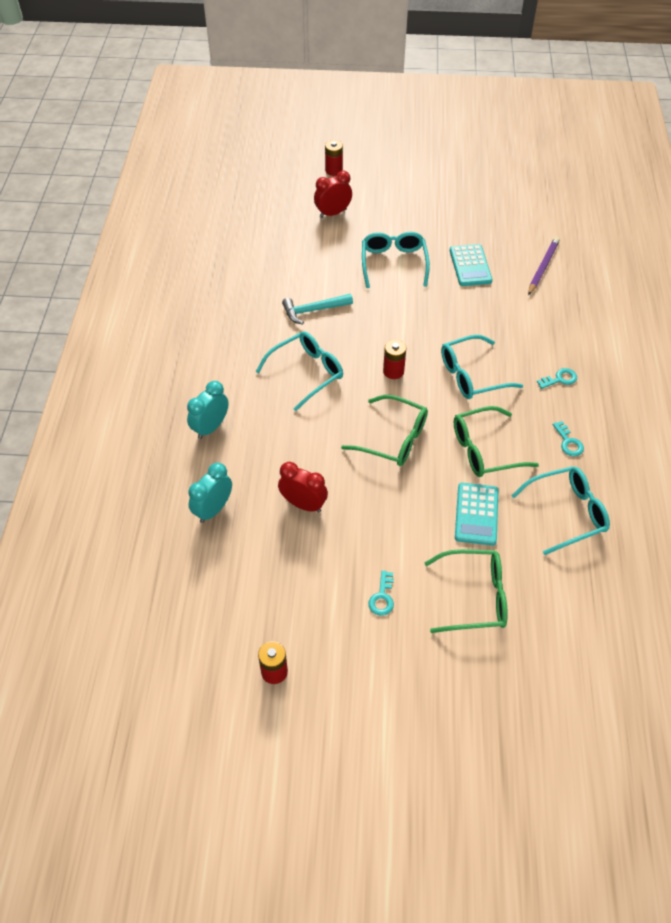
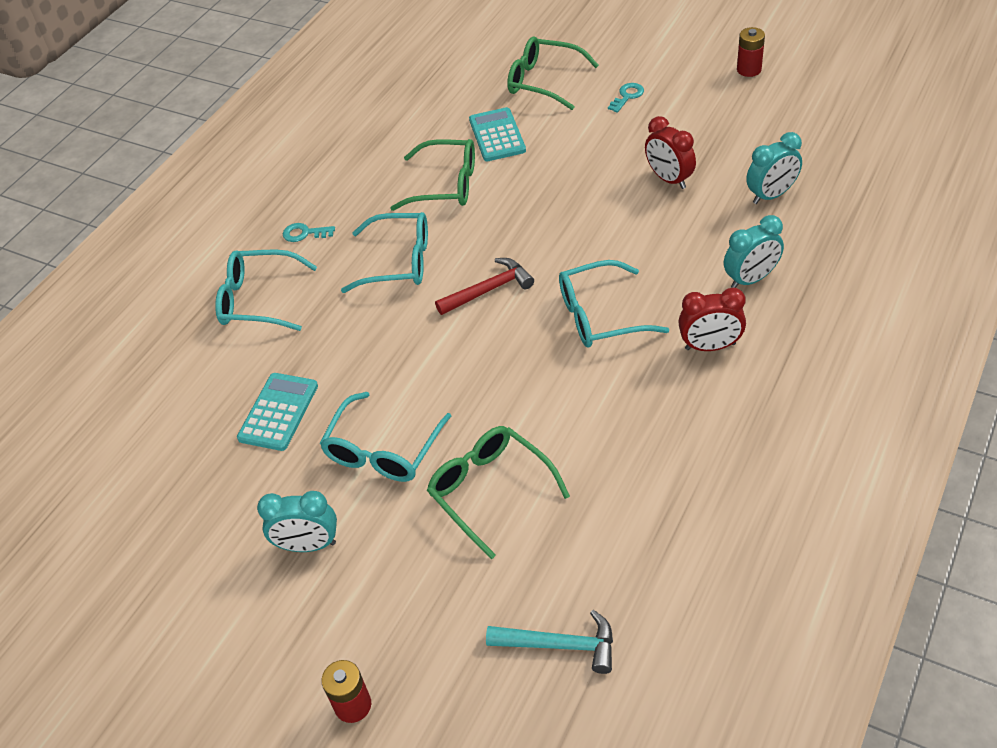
camera: 150 degrees left, 5 degrees down
turquoise hammer [282,294,353,325] -> turquoise hammer moved to [486,610,613,674]
red clock [314,171,352,218] -> red clock moved to [678,287,746,351]
green glasses [341,395,428,466] -> green glasses moved to [427,426,570,559]
red battery [383,340,406,379] -> red hammer [435,258,534,315]
turquoise calculator [455,483,499,546] -> turquoise calculator turned 45 degrees counterclockwise [469,107,526,161]
turquoise glasses [511,466,610,555] -> turquoise glasses moved to [215,249,317,331]
purple pencil [528,237,560,295] -> none
turquoise key [553,421,584,456] -> none
none -> turquoise clock [257,491,337,552]

